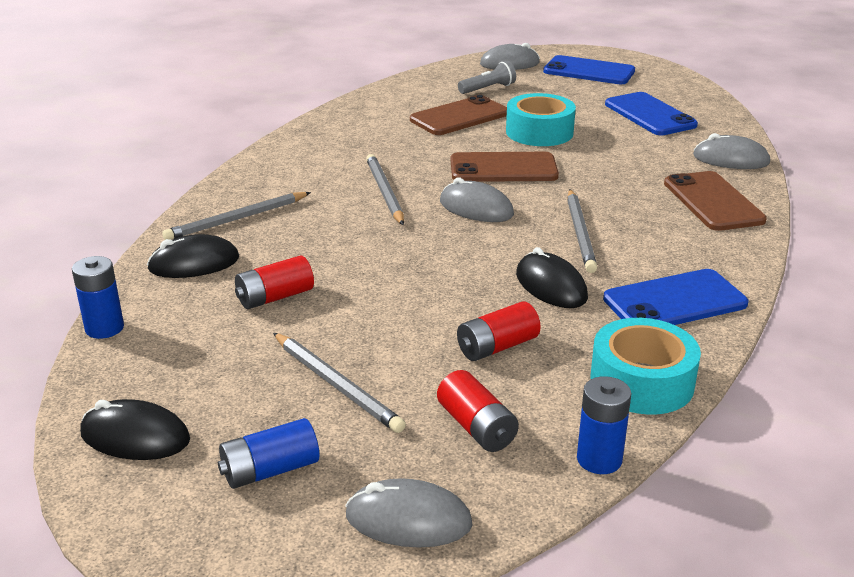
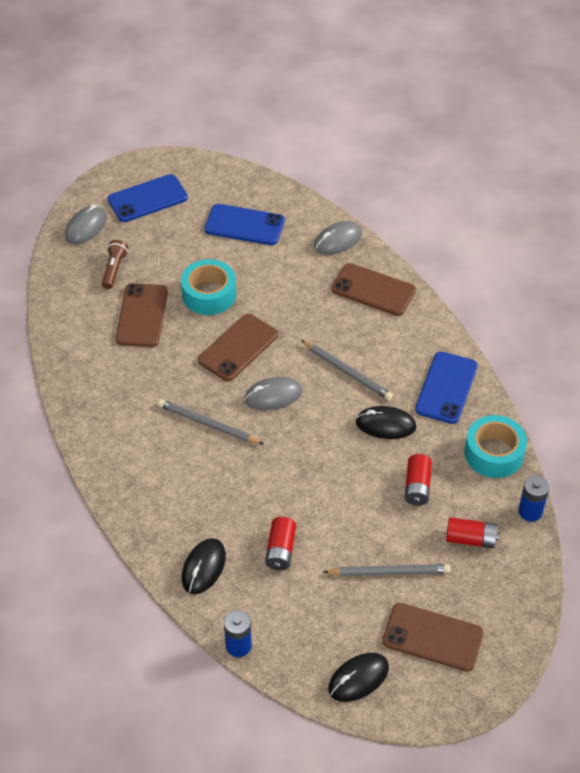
camera: 50 degrees left, 20 degrees up
grey pencil [162,192,311,240] -> none
blue battery [218,418,320,489] -> brown phone [383,603,484,671]
grey mouse [345,478,472,548] -> none
grey flashlight [458,61,516,94] -> brown flashlight [102,240,129,289]

